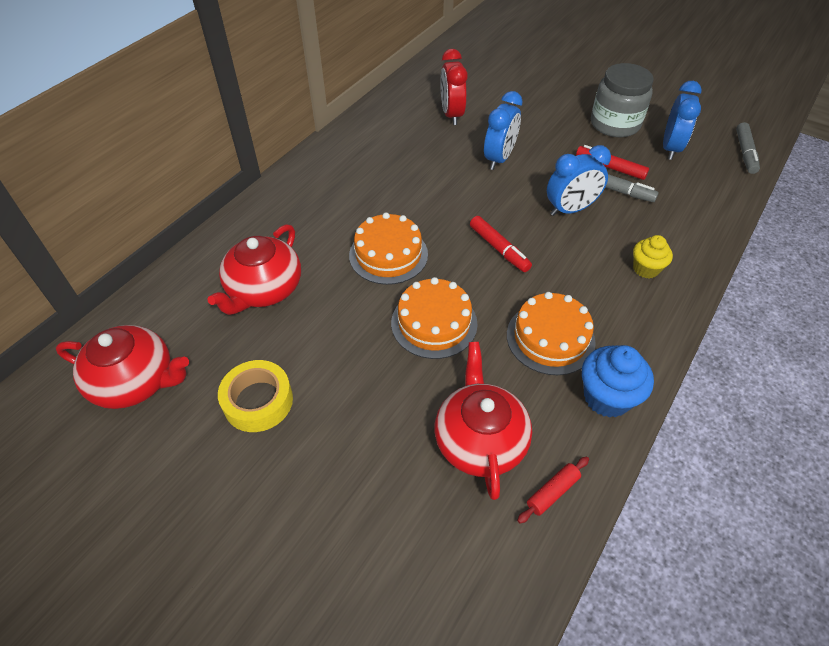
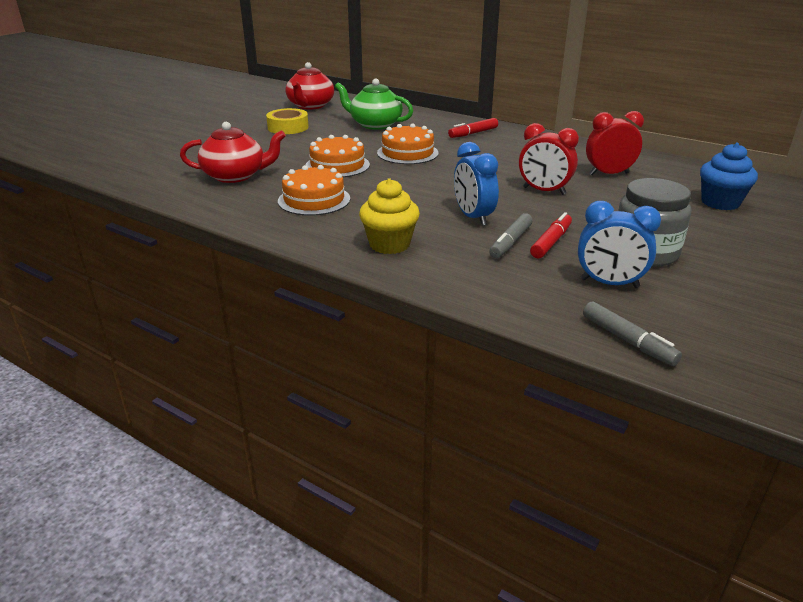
camera: 90 degrees right, 20 degrees down
red teapot [207,224,301,315] -> green teapot [335,78,413,130]
red marker [470,216,532,272] -> red marker moved to [448,118,498,138]
blue clock [484,91,522,170] -> red clock [519,123,579,195]
red rolling pin [517,456,589,524] -> none
blue cupcake [582,345,654,418] -> blue cupcake moved to [700,143,758,210]
yellow cupcake [633,235,673,278] -> yellow cupcake [359,178,420,254], size x1.54
grey marker [736,122,760,174] -> grey marker turned 135 degrees counterclockwise [583,301,682,366]

